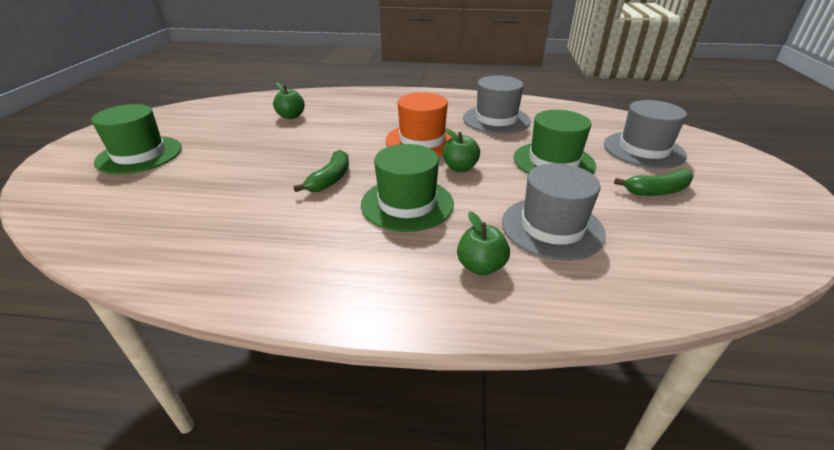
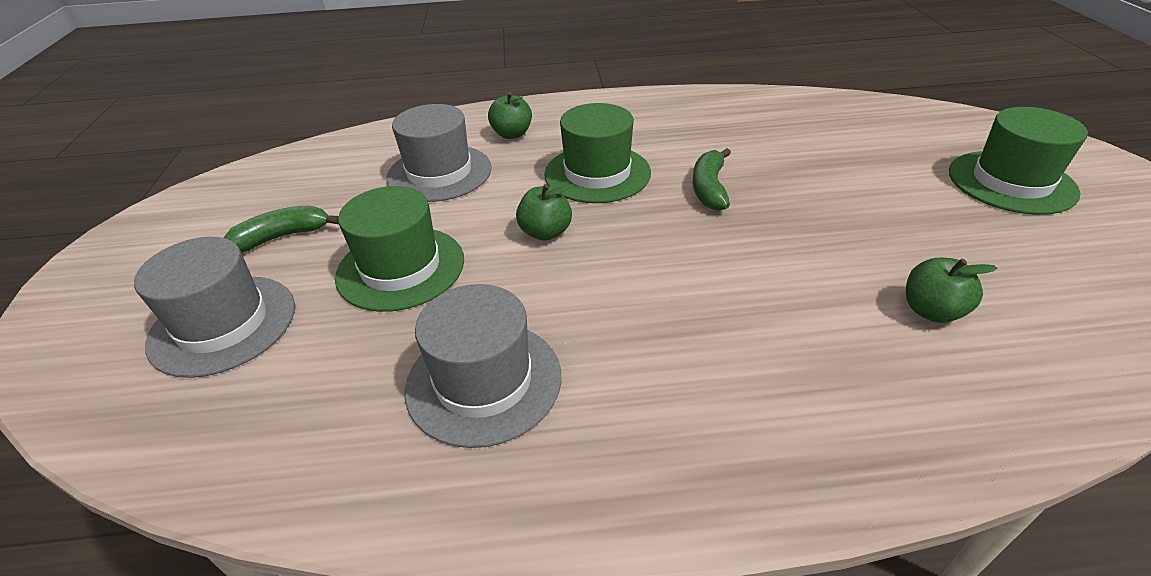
camera: 170 degrees right, 5 degrees up
orange hat [386,92,455,156] -> none

